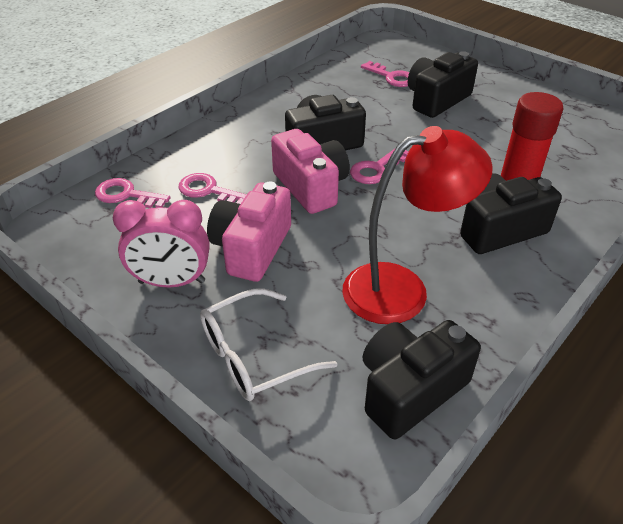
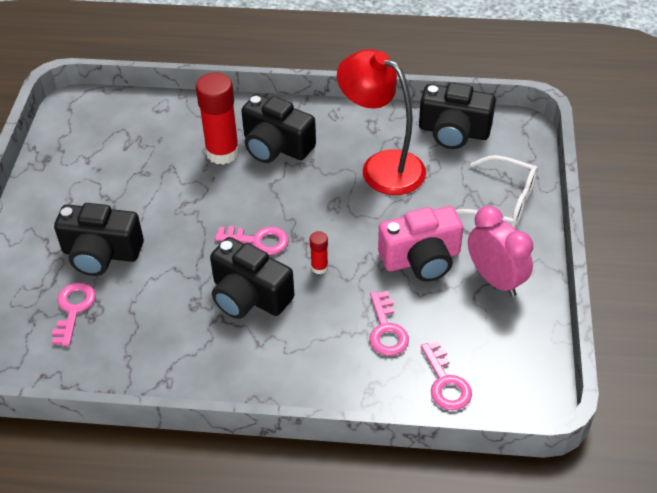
camera: 125 degrees left, 5 degrees up
pink camera [271,129,350,214] -> red glue stick [310,231,328,274]

